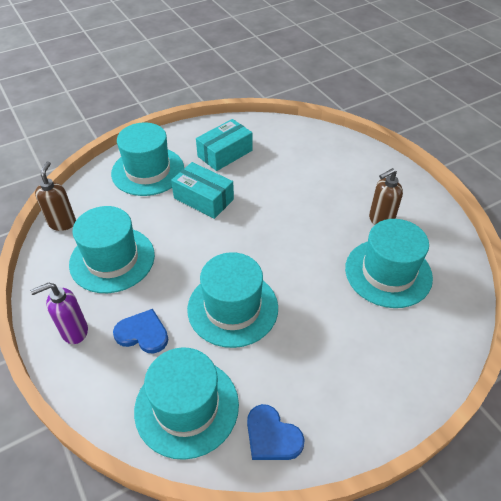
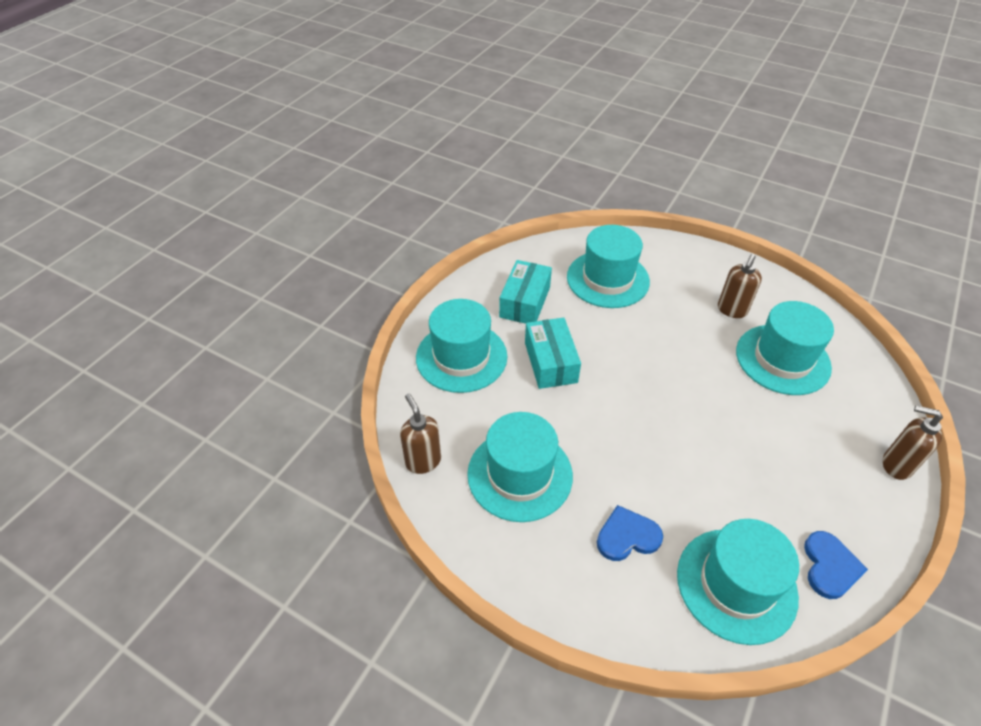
camera: 30 degrees left, 0 degrees up
purple soap dispenser [30,283,88,344] -> none
turquoise box [171,162,234,219] -> turquoise box turned 75 degrees clockwise [525,318,581,389]
turquoise hat [187,252,278,348] -> turquoise hat moved to [567,225,650,308]
blue heart [247,404,305,460] -> blue heart turned 90 degrees counterclockwise [804,531,868,599]
none -> brown soap dispenser [883,405,943,480]

